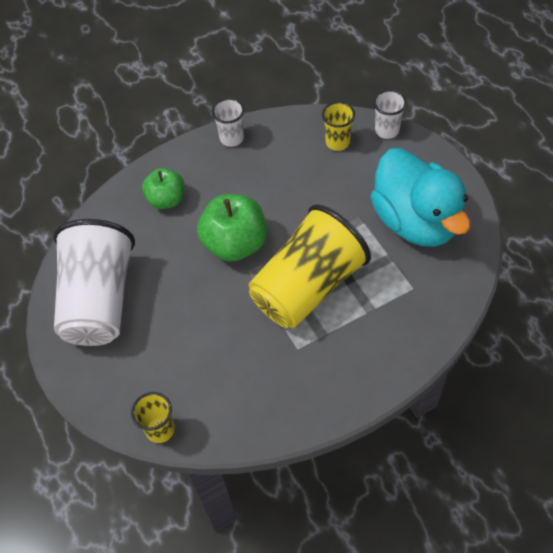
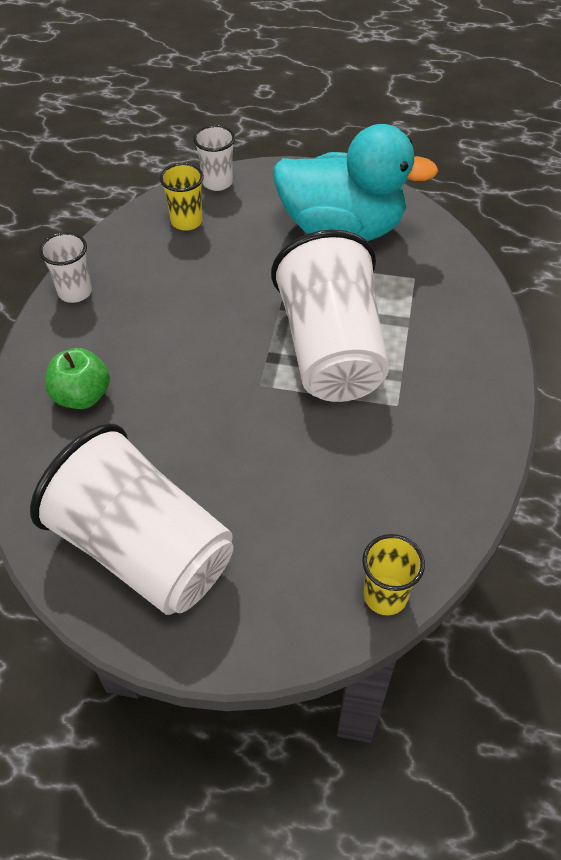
camera: 55 degrees left, 5 degrees down
green apple [197,194,267,262] -> none
yellow cup [249,205,371,328] -> white cup [271,230,389,402]

